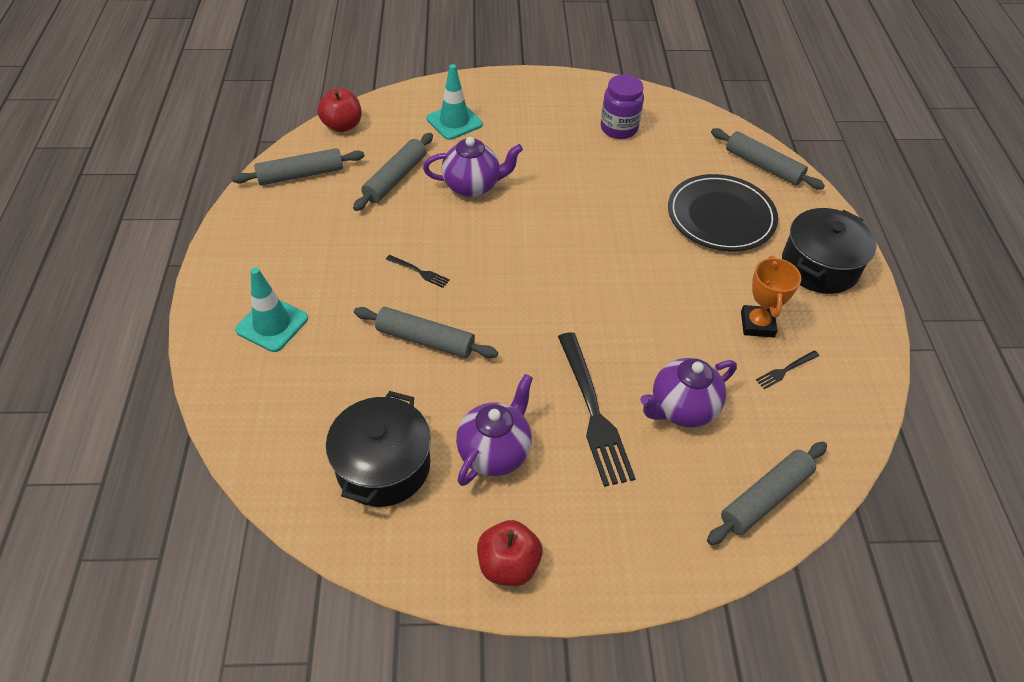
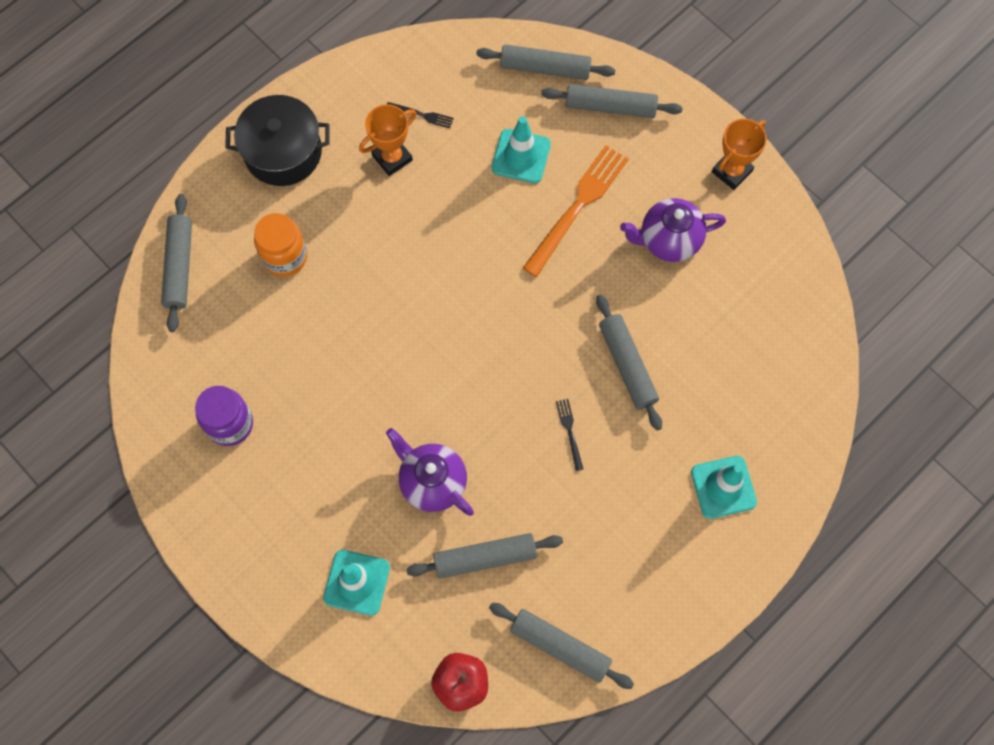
camera: 130 degrees left, 20 degrees up
black pot [326,391,431,507] -> none
red apple [477,520,543,586] -> orange trophy [712,118,767,190]
black fork [558,332,636,487] -> orange fork [523,145,628,277]
purple teapot [640,358,737,427] -> turquoise traffic cone [492,116,551,183]
black plate [668,174,778,251] -> orange jar [254,213,307,277]
none -> grey rolling pin [541,84,683,118]

